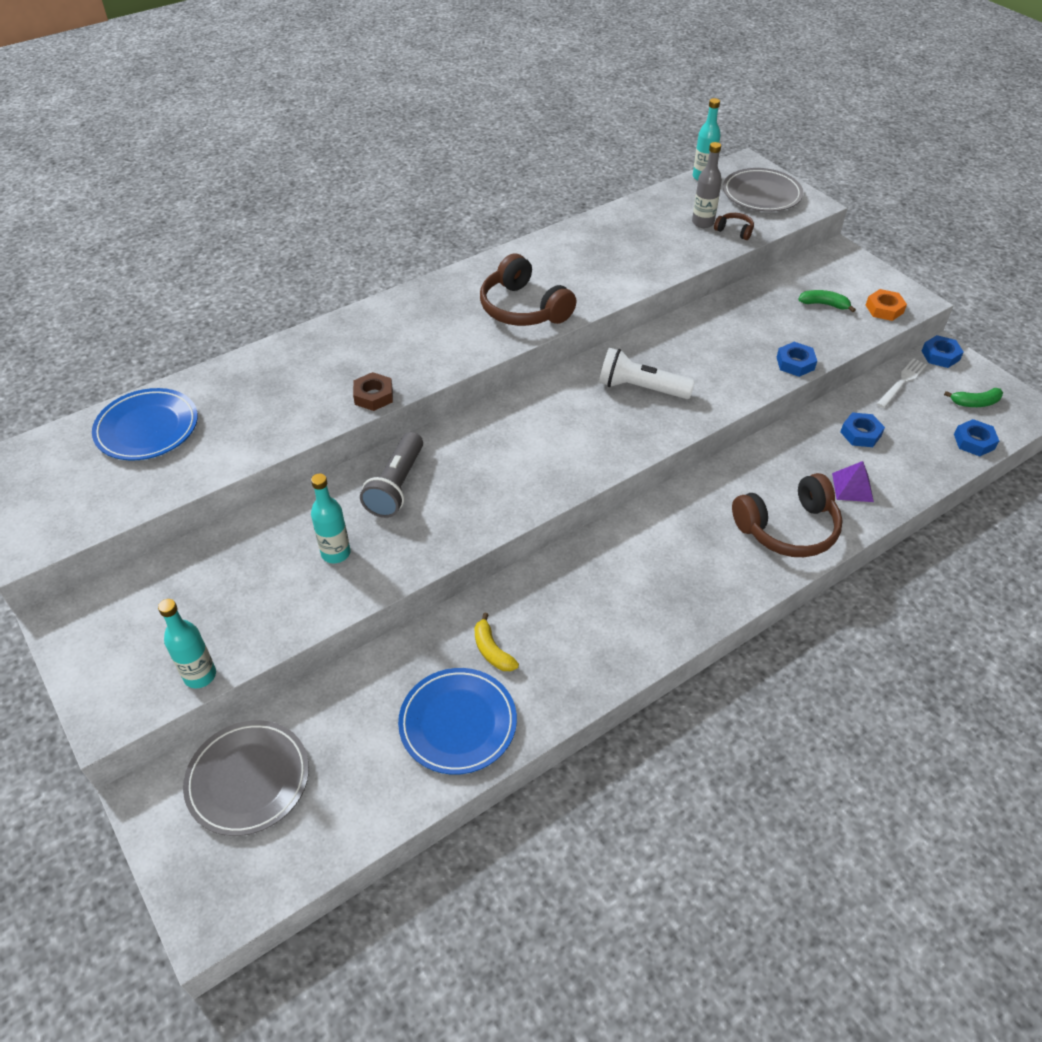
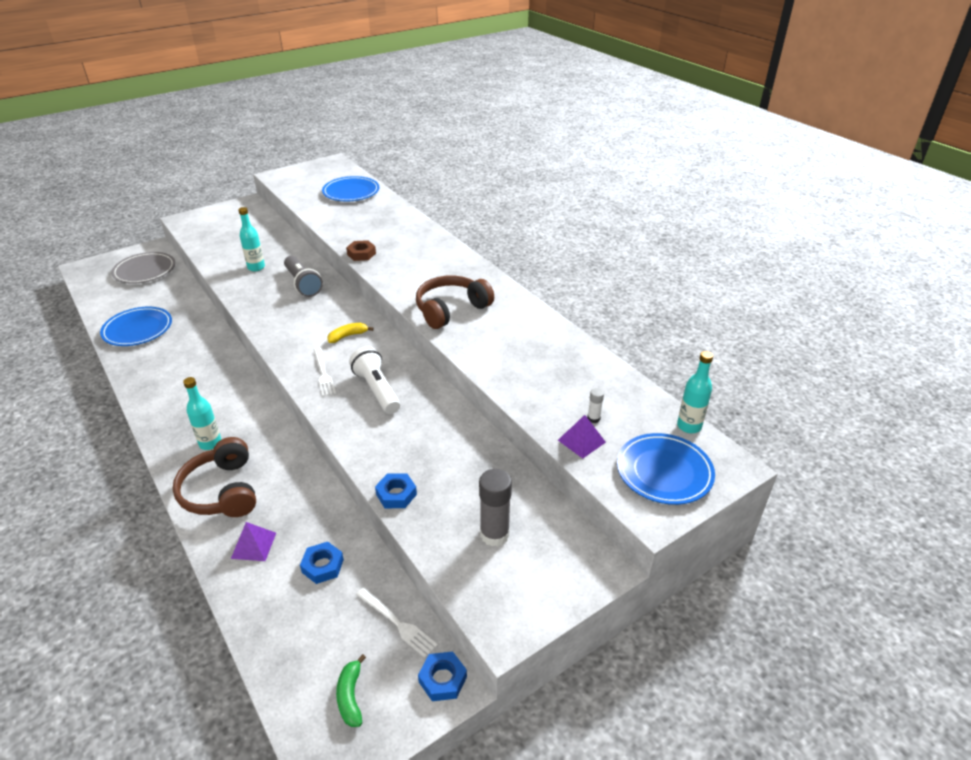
camera: 90 degrees right, 10 degrees down
turquoise bottle [158,599,216,688] -> turquoise bottle moved to [183,377,222,450]
grey flashlight [360,432,423,518] -> grey flashlight turned 135 degrees counterclockwise [284,256,323,297]
yellow banana [474,612,519,671] -> yellow banana moved to [327,323,374,343]
white flashlight [599,348,695,399] -> white flashlight turned 45 degrees counterclockwise [349,346,400,414]
grey bottle [692,142,722,228] -> white glue stick [587,388,604,423]
brown headphones [714,213,754,240] -> purple pyramid [558,415,606,459]
grey plate [723,168,803,212] -> blue plate [617,433,715,505]
green banana [798,290,856,312] -> grey glue stick [479,469,512,546]
orange nut [865,289,907,321] -> none
blue nut [954,419,999,456] -> none
none -> white fork [313,347,336,397]

